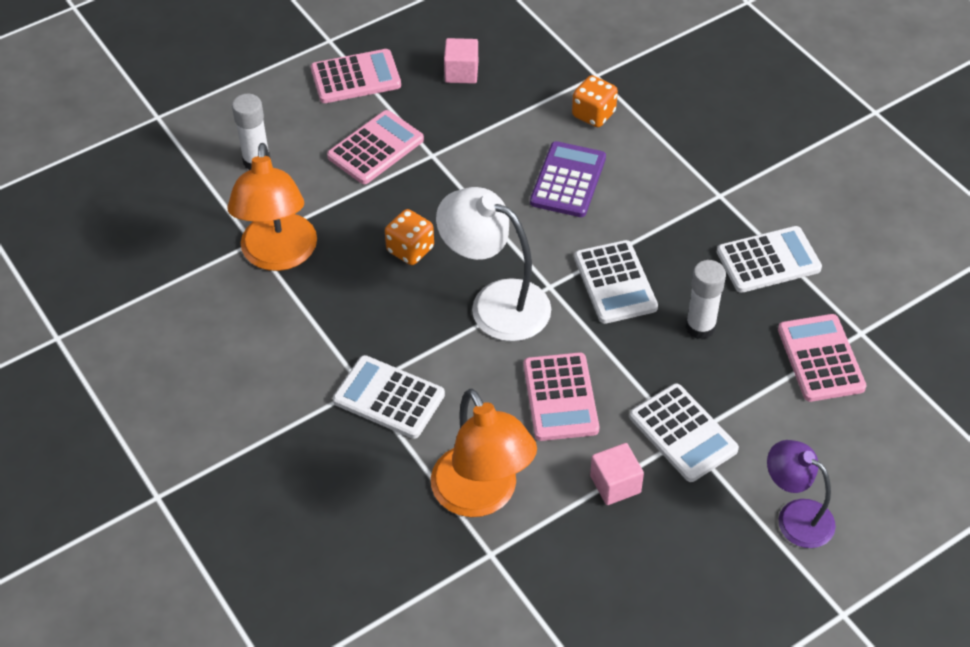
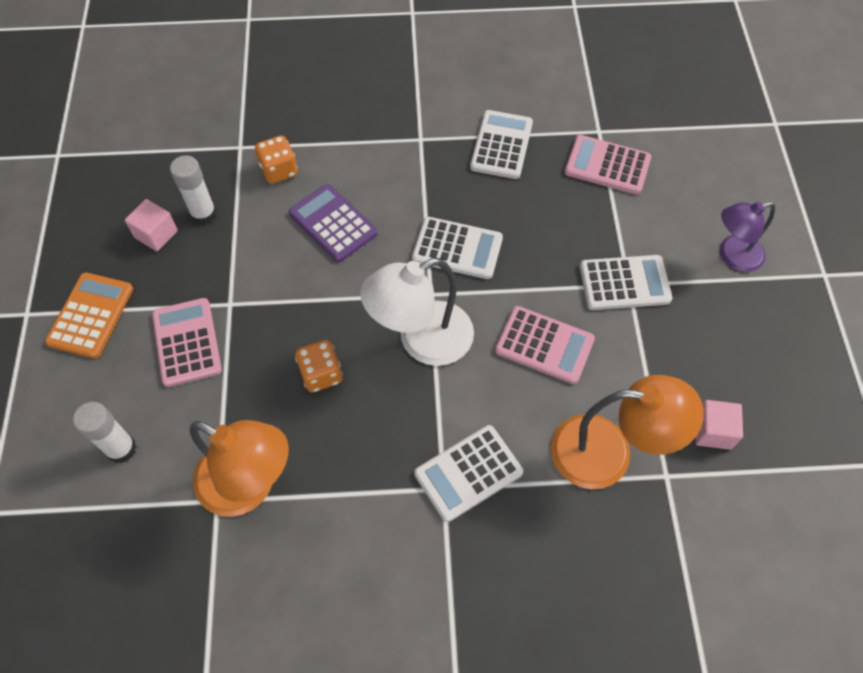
camera: 60 degrees left, 10 degrees up
pink calculator [311,49,401,103] -> orange calculator [45,272,133,359]
pink cube [590,443,644,505] -> pink cube moved to [696,400,743,450]
white glue stick [686,260,726,339] -> white glue stick moved to [170,155,217,225]

